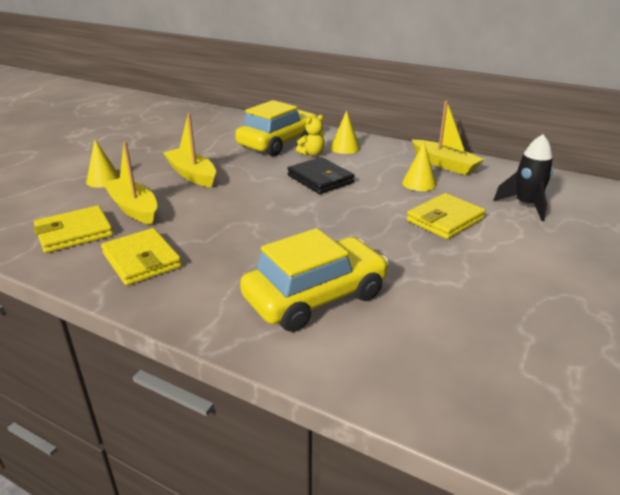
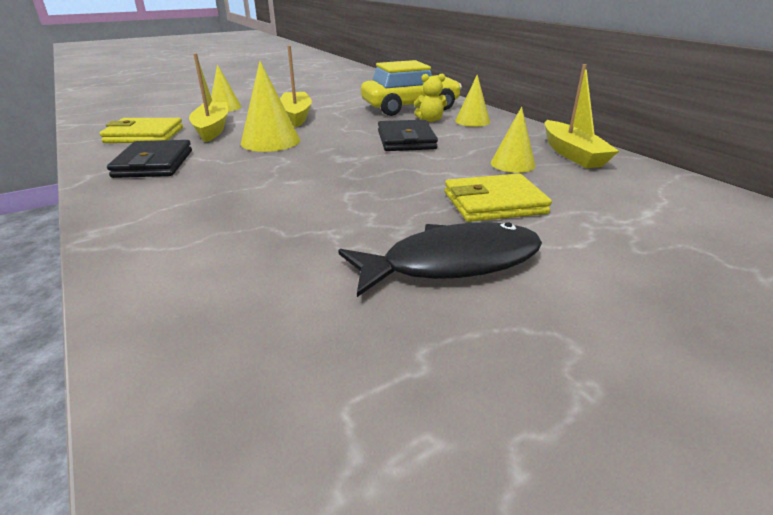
camera: 30 degrees right, 0 degrees up
yellow wallet [101,228,182,286] -> black wallet [107,140,192,178]
yellow car [240,228,389,332] -> none
black rocket [493,134,553,221] -> none
none -> yellow cone [241,61,300,152]
none -> black fish [338,222,542,297]

